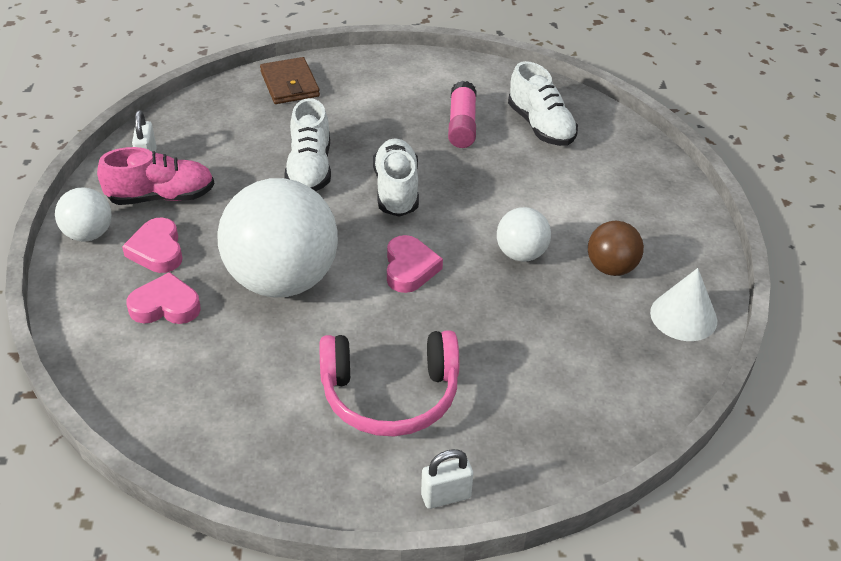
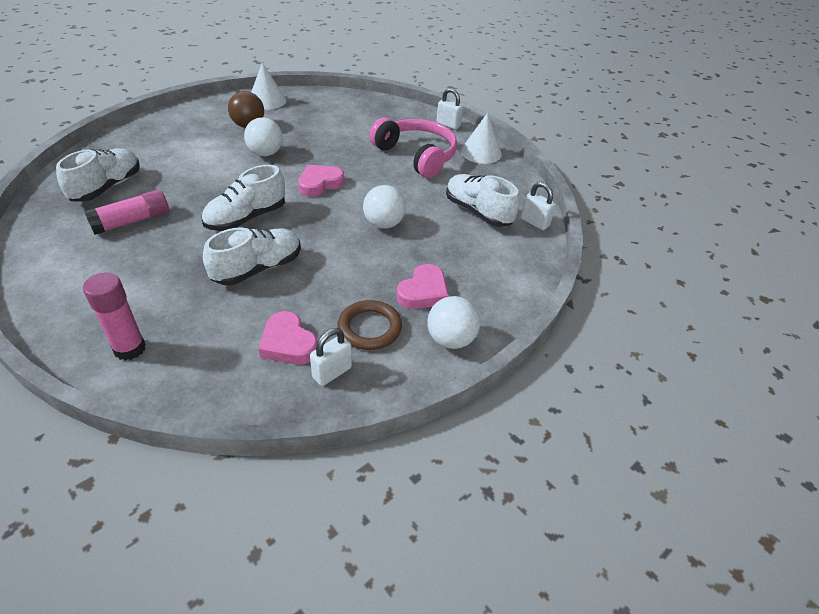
camera: 130 degrees left, 0 degrees up
pink shoe [97,147,214,205] -> brown ring [337,300,402,350]
pink heart [126,272,201,324] -> pink heart moved to [259,311,318,365]
white ball [217,178,338,298] -> white ball [363,185,406,229], size x0.48
brown wallet [260,57,320,104] -> pink glue stick [83,272,146,361]
none -> white shoe [446,174,519,227]
none -> white cone [461,113,502,164]
none -> white padlock [520,182,556,230]

